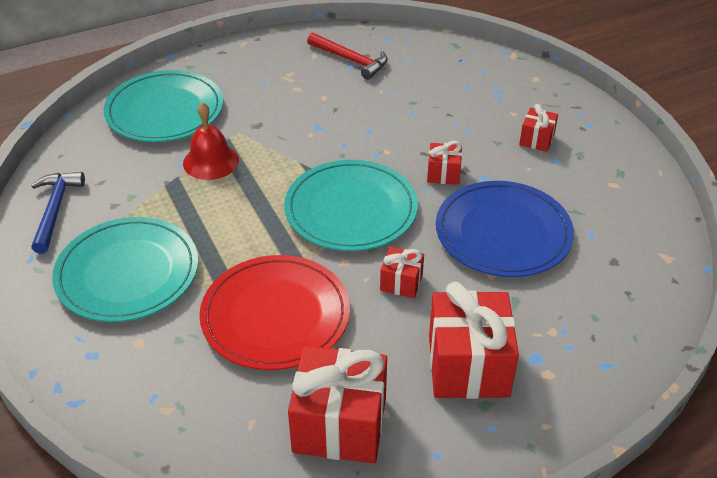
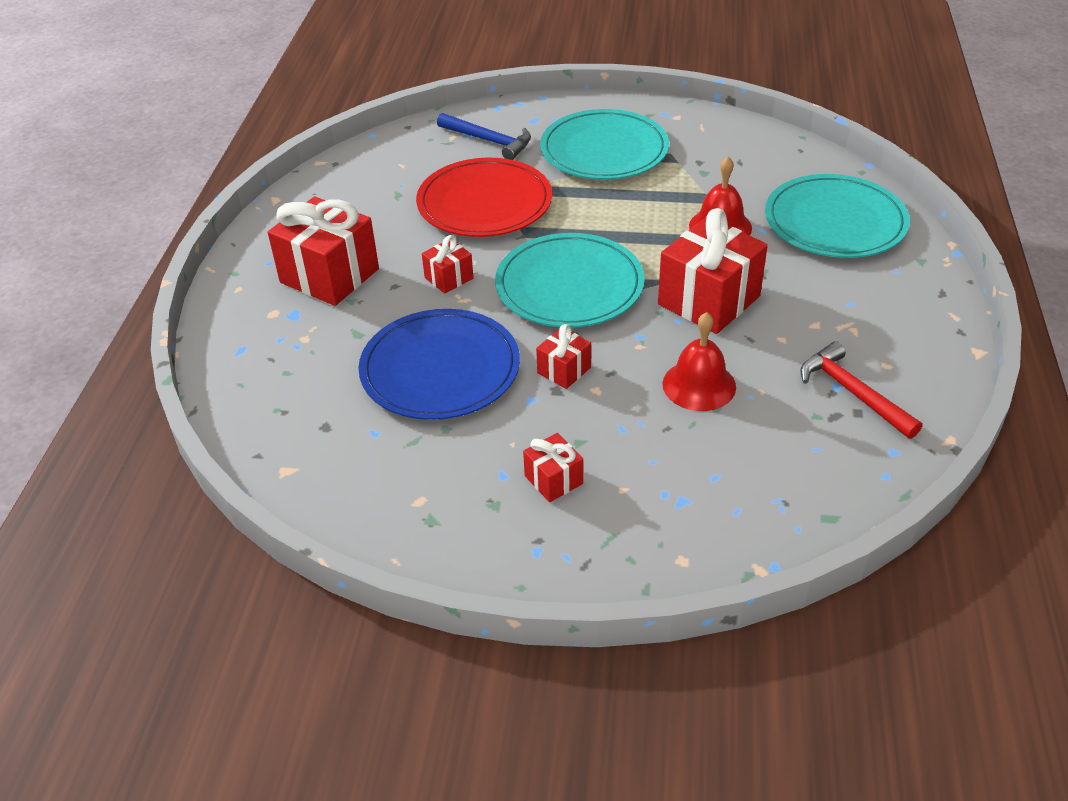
camera: 125 degrees right, 0 degrees up
blue hammer [31,172,85,254] -> blue hammer moved to [437,113,531,160]
red gift [288,346,387,464] -> red gift moved to [658,208,768,334]
red hammer [307,33,388,80] -> red hammer turned 75 degrees clockwise [800,341,922,439]
none -> red bell [663,312,736,411]

